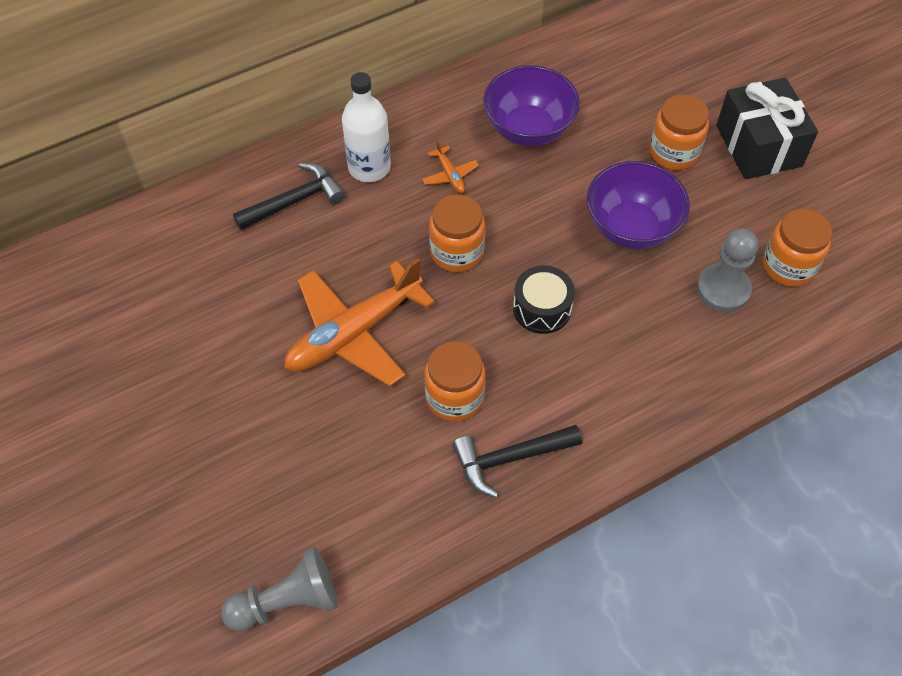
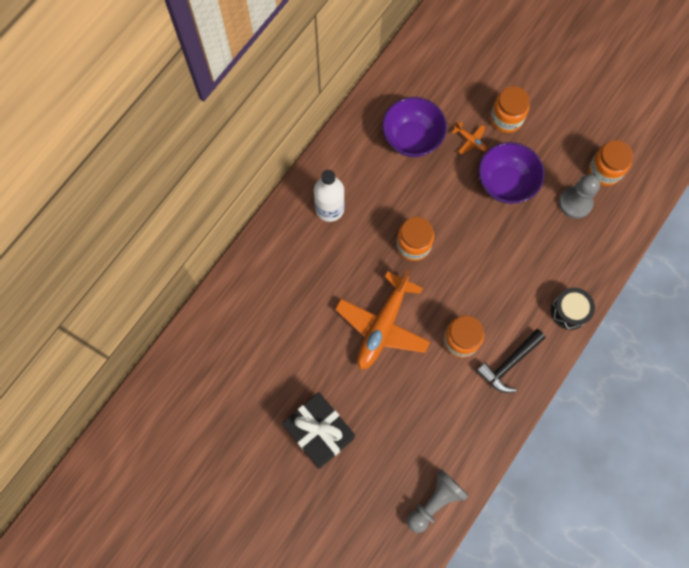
camera: 25 degrees left, 15 degrees up
black hammer [233,163,345,231] -> none
orange plane [422,139,479,193] -> orange plane moved to [451,122,487,154]
black drum [513,265,575,334] -> black drum moved to [551,288,595,330]
black gift [716,78,818,179] -> black gift moved to [282,392,355,469]

